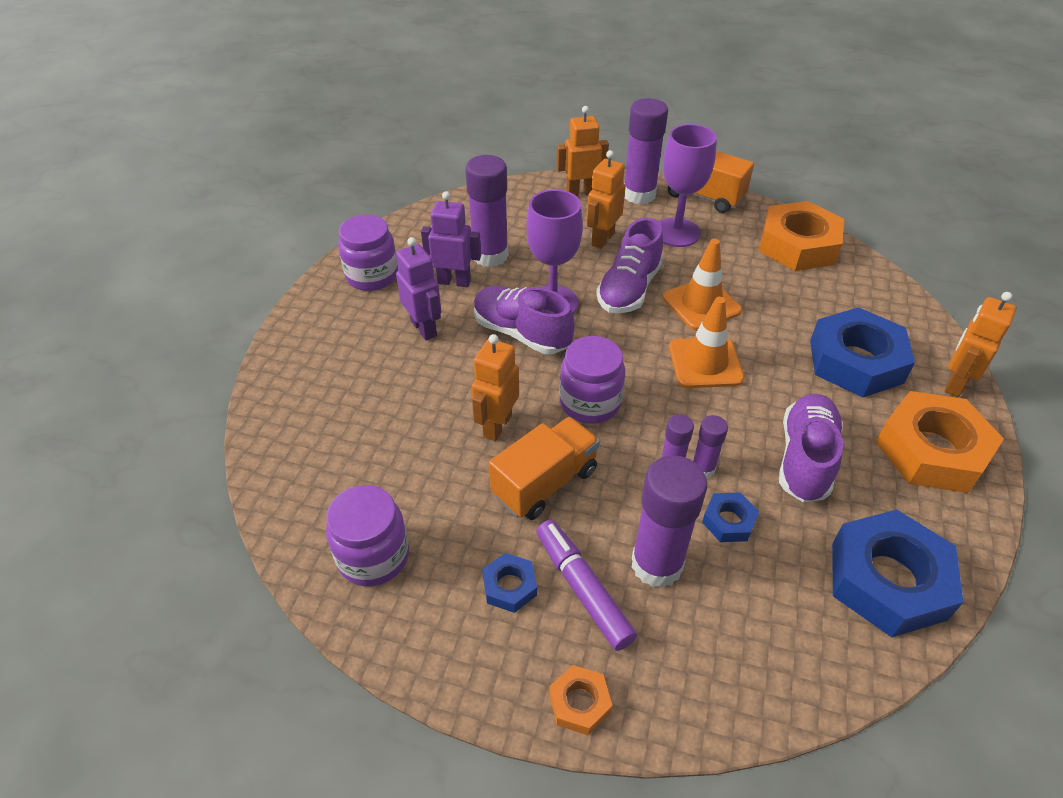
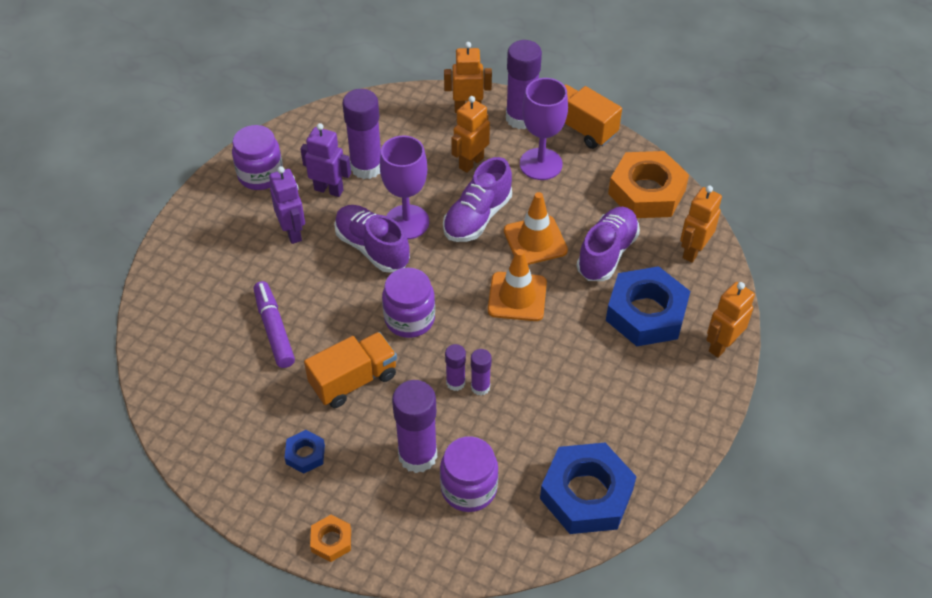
camera: 10 degrees right, 5 degrees up
purple jar [326,485,409,587] -> purple jar moved to [440,436,498,512]
orange robot [471,334,519,441] -> orange robot moved to [680,186,722,263]
purple marker [537,520,637,651] -> purple marker moved to [254,281,295,368]
blue nut [702,492,759,542] -> none
purple shoe [779,394,843,502] -> purple shoe moved to [577,207,640,281]
orange nut [876,391,1004,493] -> none

